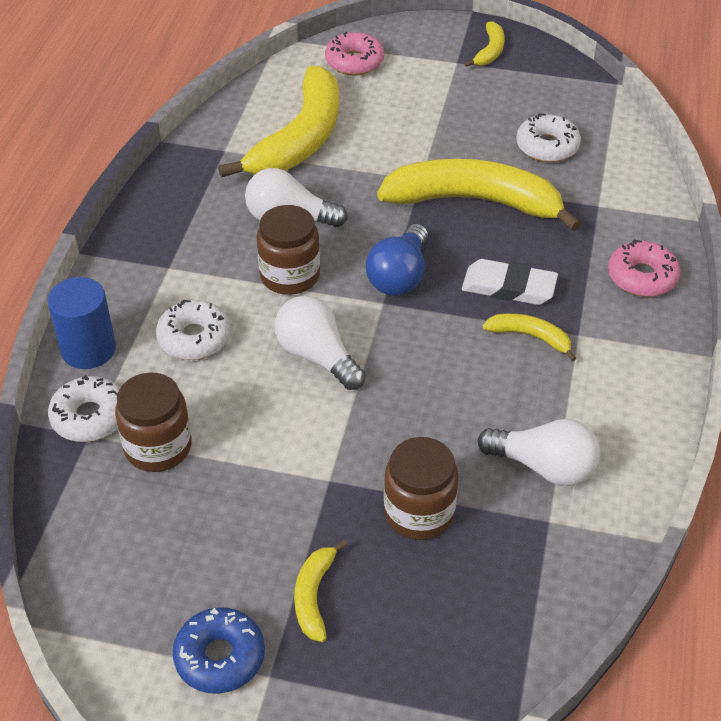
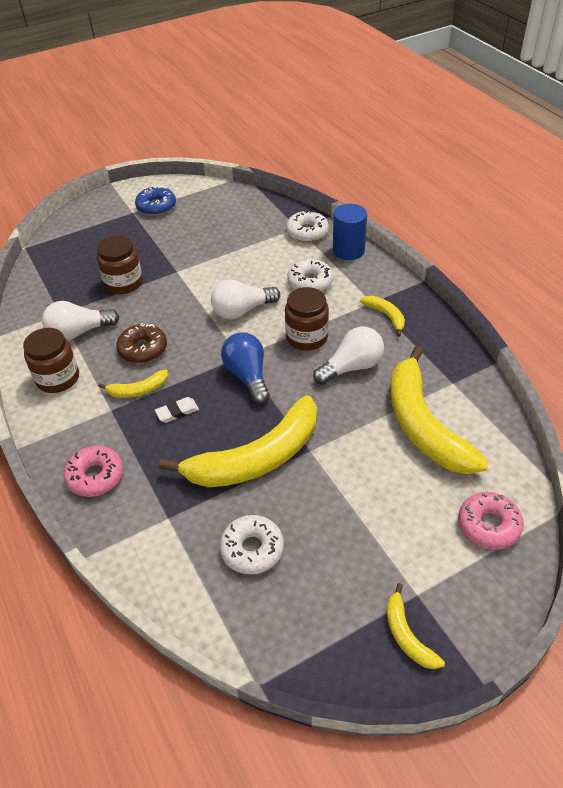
camera: 140 degrees right, 0 degrees up
brown jar [115,372,192,472] -> brown jar moved to [23,328,79,393]
white light bulb [275,296,366,390] -> white light bulb turned 150 degrees clockwise [211,280,280,320]
yellow banana [294,540,347,642] -> yellow banana moved to [360,296,405,337]
white eraser [462,259,558,305] -> white eraser [155,397,199,423], size x0.60
none -> brown donut [116,323,167,363]

